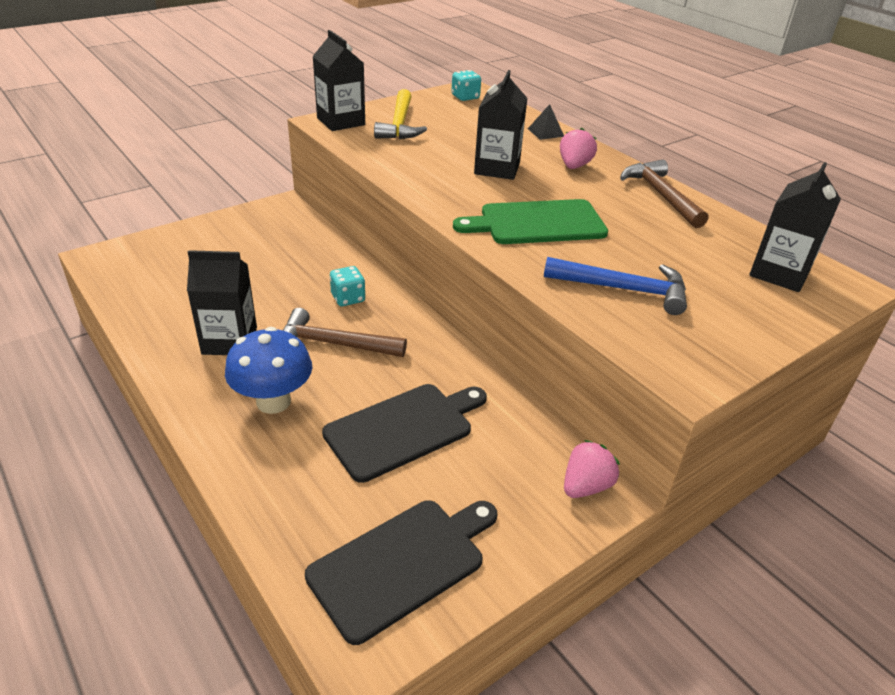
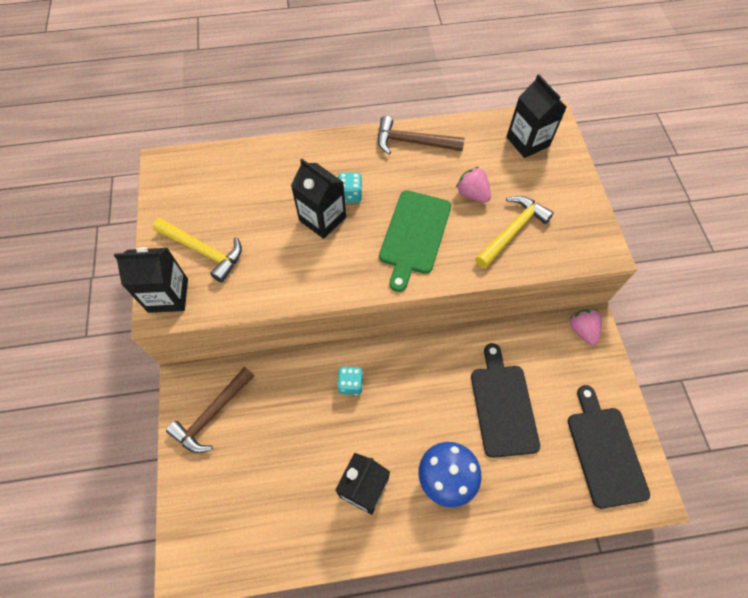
camera: 60 degrees left, 25 degrees up
brown hammer [283,308,407,357] -> brown hammer moved to [166,367,254,453]
turquoise dice [452,70,481,101] -> turquoise dice moved to [338,173,362,203]
black pyramid [528,104,564,140] -> none
blue hammer [544,257,687,315] -> yellow hammer [475,196,554,268]
pink strawberry [560,128,597,169] -> pink strawberry moved to [456,167,491,203]

